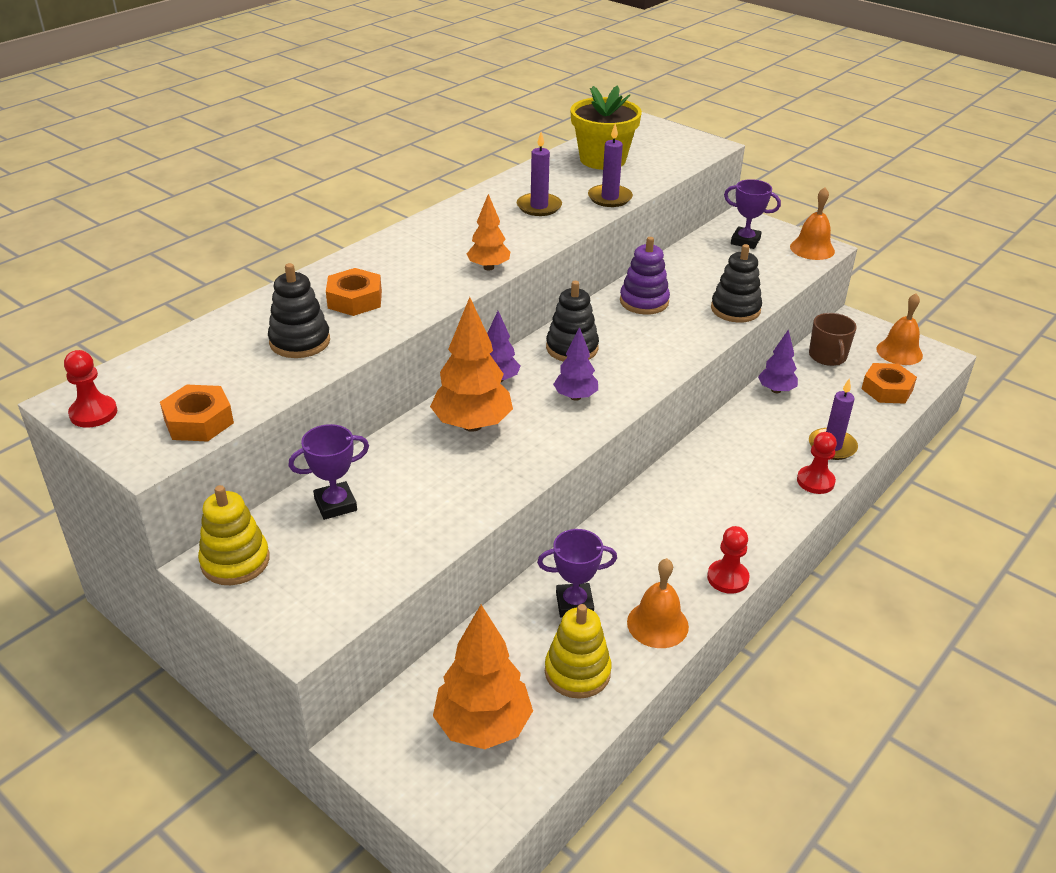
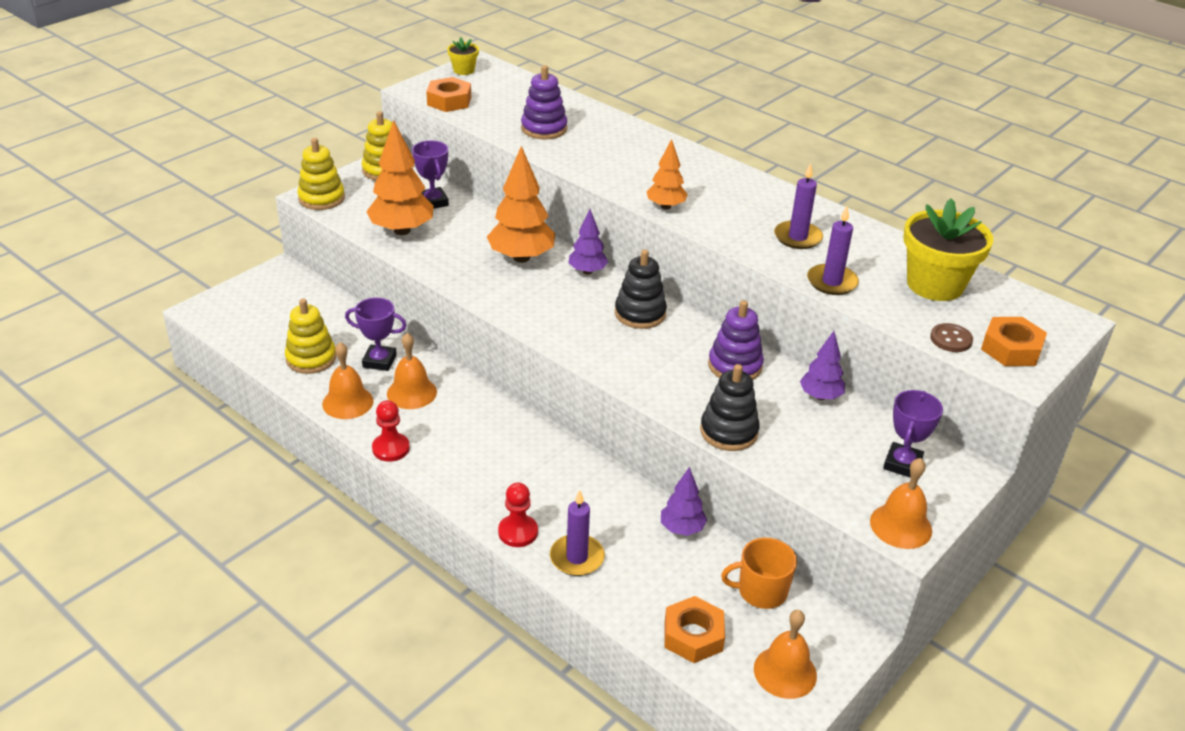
camera: 90 degrees right, 0 degrees up
red pawn [64,350,117,428] -> yellow flower pot [447,37,479,75]
black stacking toy [268,263,330,358] -> purple stacking toy [521,65,567,139]
orange nut [326,268,382,316] -> orange nut moved to [981,317,1047,366]
orange tree [433,605,533,749] -> orange tree moved to [366,120,434,235]
purple trophy [537,529,617,617] -> purple trophy turned 75 degrees counterclockwise [345,297,407,371]
purple tree [553,327,598,401] -> purple tree moved to [800,331,845,400]
brown mug [809,313,857,366] -> orange mug [721,538,797,609]
none -> yellow stacking toy [297,138,345,210]
none -> orange bell [387,333,437,409]
none -> brown button [930,323,973,352]

